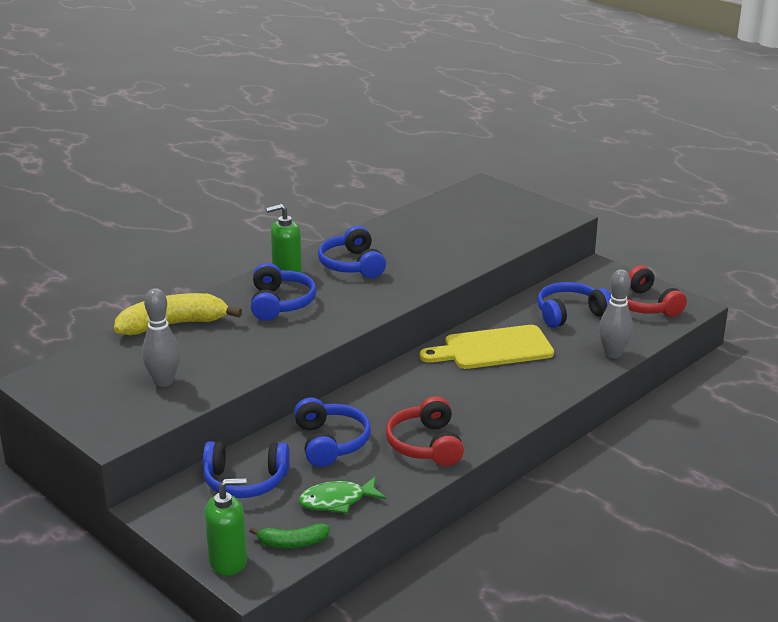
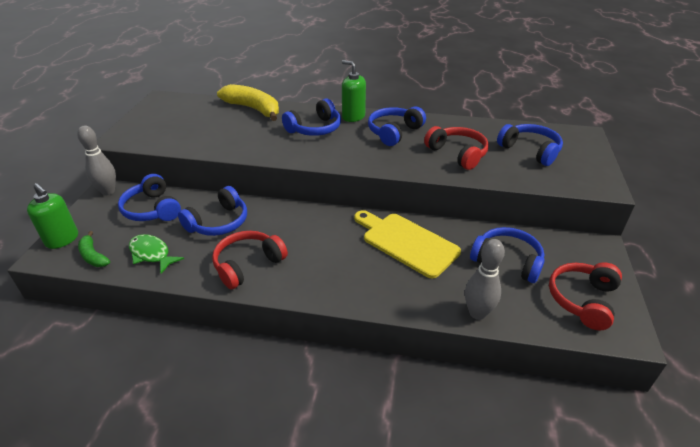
camera: 55 degrees right, 10 degrees up
grey bowling pin [142,288,180,387] -> grey bowling pin moved to [77,125,116,195]
none -> red headphones [424,126,489,170]
none -> blue headphones [497,124,563,166]

